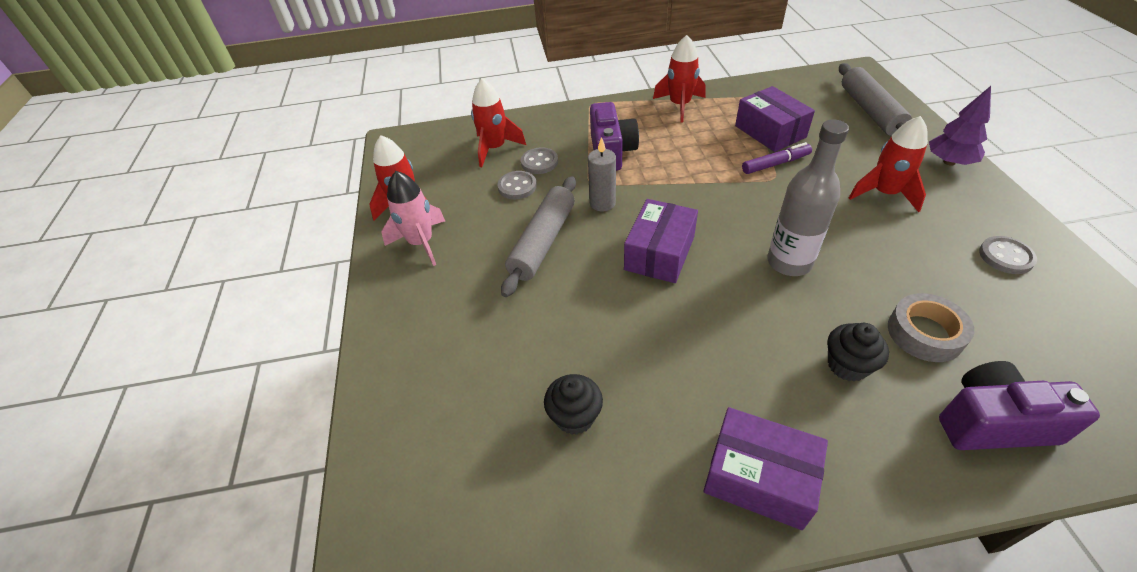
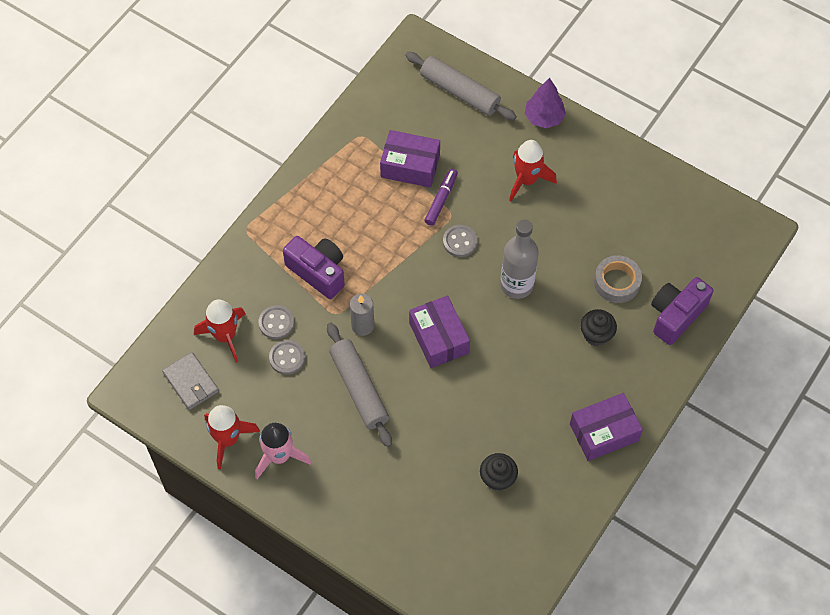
camera: 50 degrees left, 15 degrees up
red rocket [653,35,706,122] -> none
grey button [979,236,1037,274] -> grey button moved to [443,225,478,257]
none -> grey wallet [162,352,219,410]

